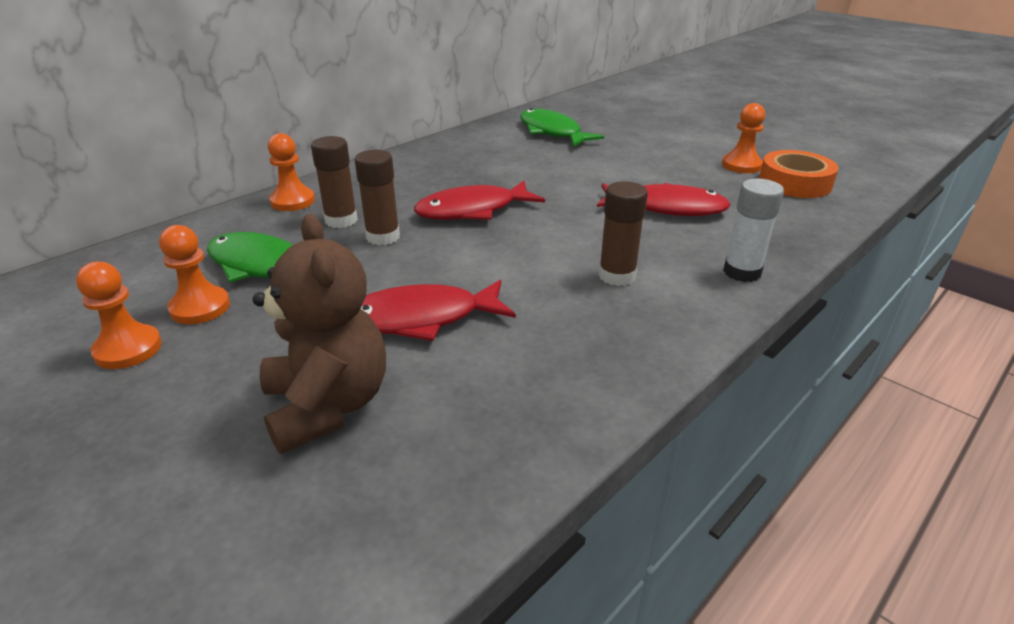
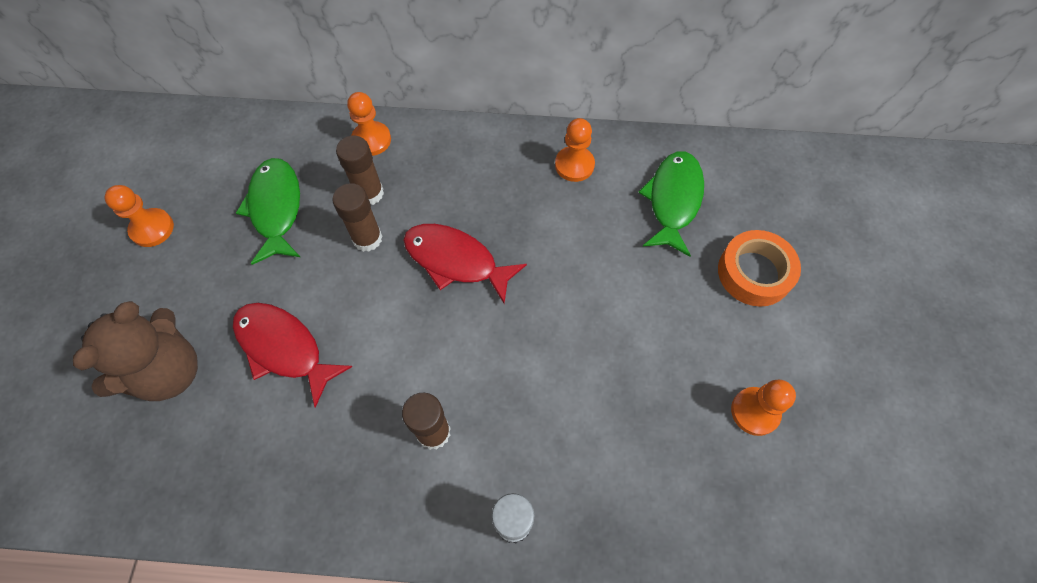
camera: 50 degrees right, 30 degrees up
orange pawn [159,225,230,324] -> orange pawn moved to [555,118,595,182]
red fish [597,183,731,216] -> none
orange tape [759,150,838,198] -> orange tape moved to [718,230,801,307]

